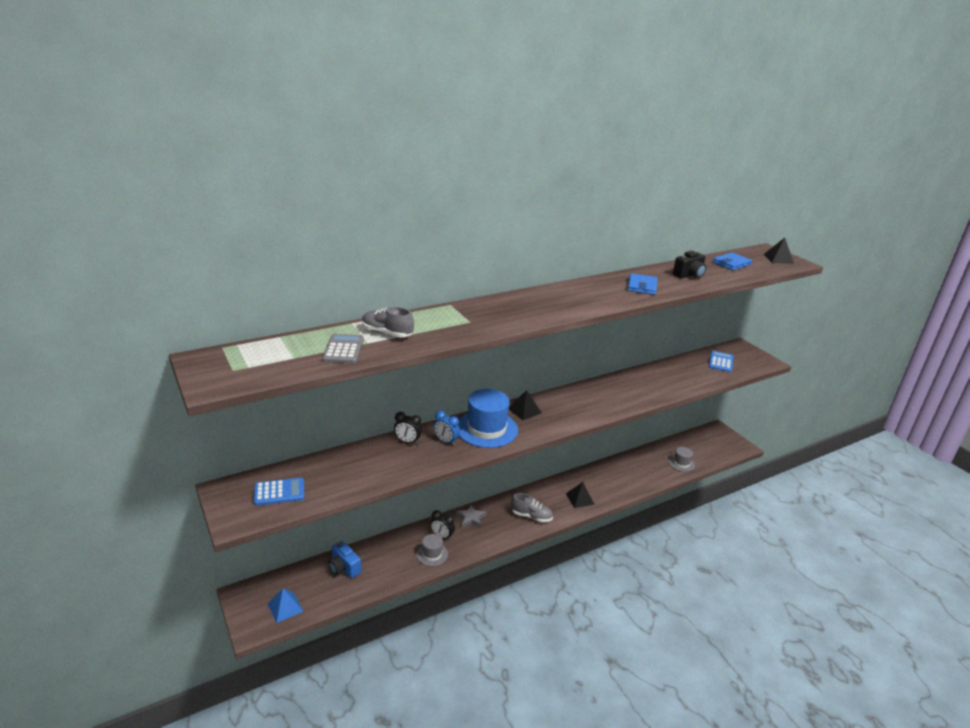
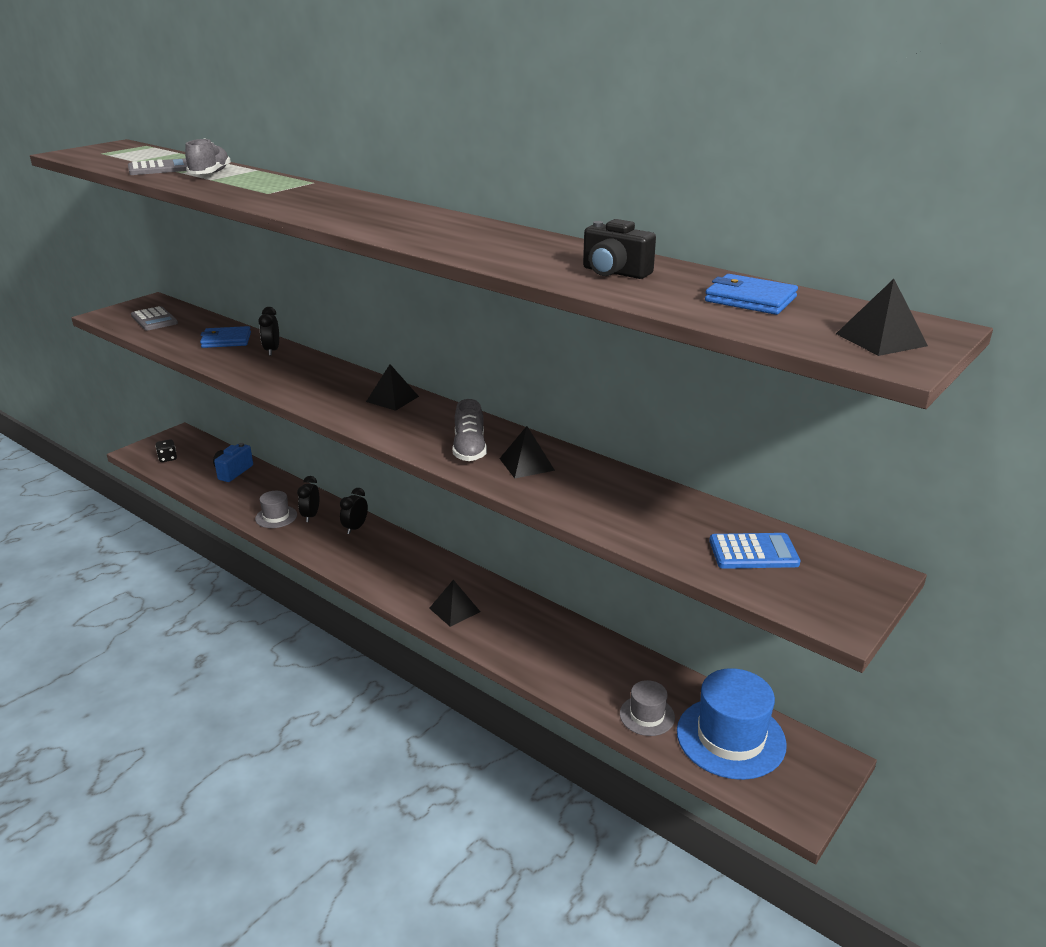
camera: 70 degrees right, 0 degrees up
blue calculator [254,478,304,505] -> grey calculator [131,306,178,331]
blue pyramid [268,588,304,623] -> black dice [155,439,177,462]
blue clock [434,410,460,446] -> none
grey star [456,504,486,528] -> black clock [340,488,368,534]
blue hat [458,389,518,448] -> blue hat moved to [677,668,787,780]
grey shoe [511,493,553,522] -> grey shoe moved to [453,399,487,461]
blue wallet [628,273,657,295] -> blue wallet moved to [200,326,251,348]
none -> black pyramid [499,426,555,479]

